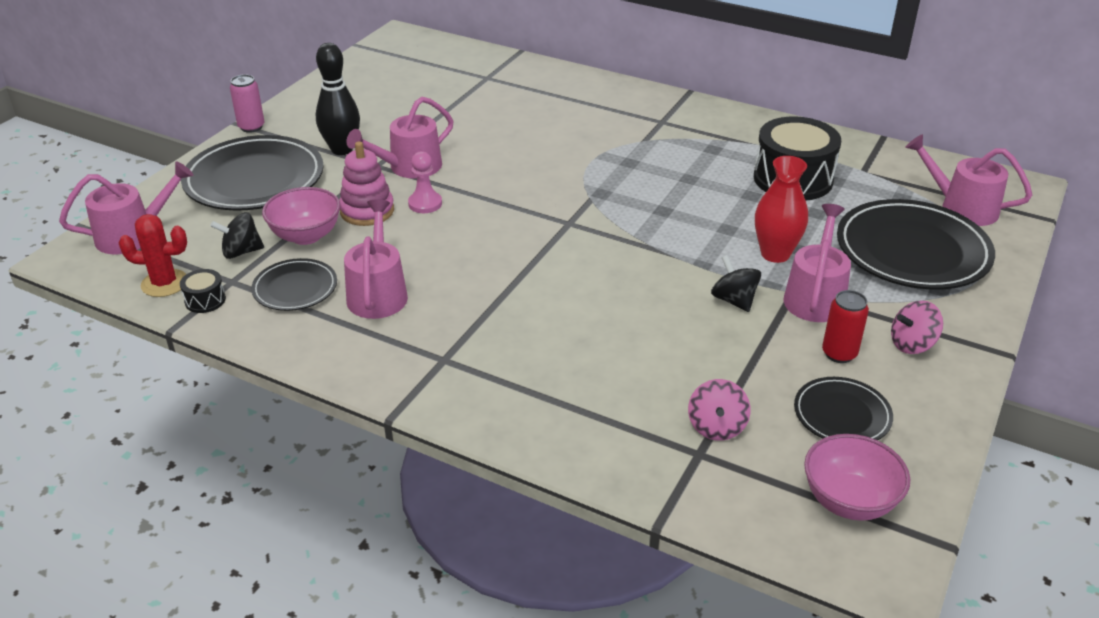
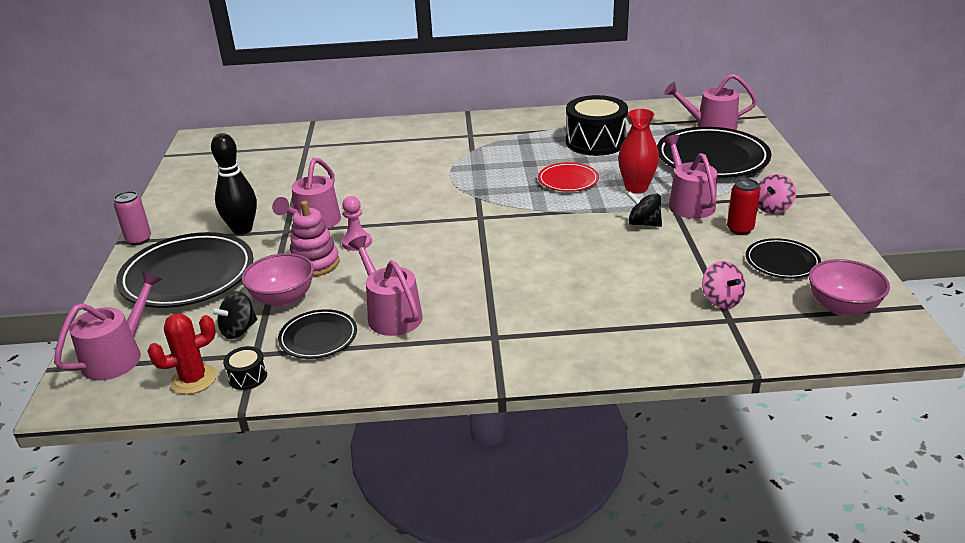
camera: 30 degrees left, 5 degrees down
none -> red plate [538,162,599,192]

